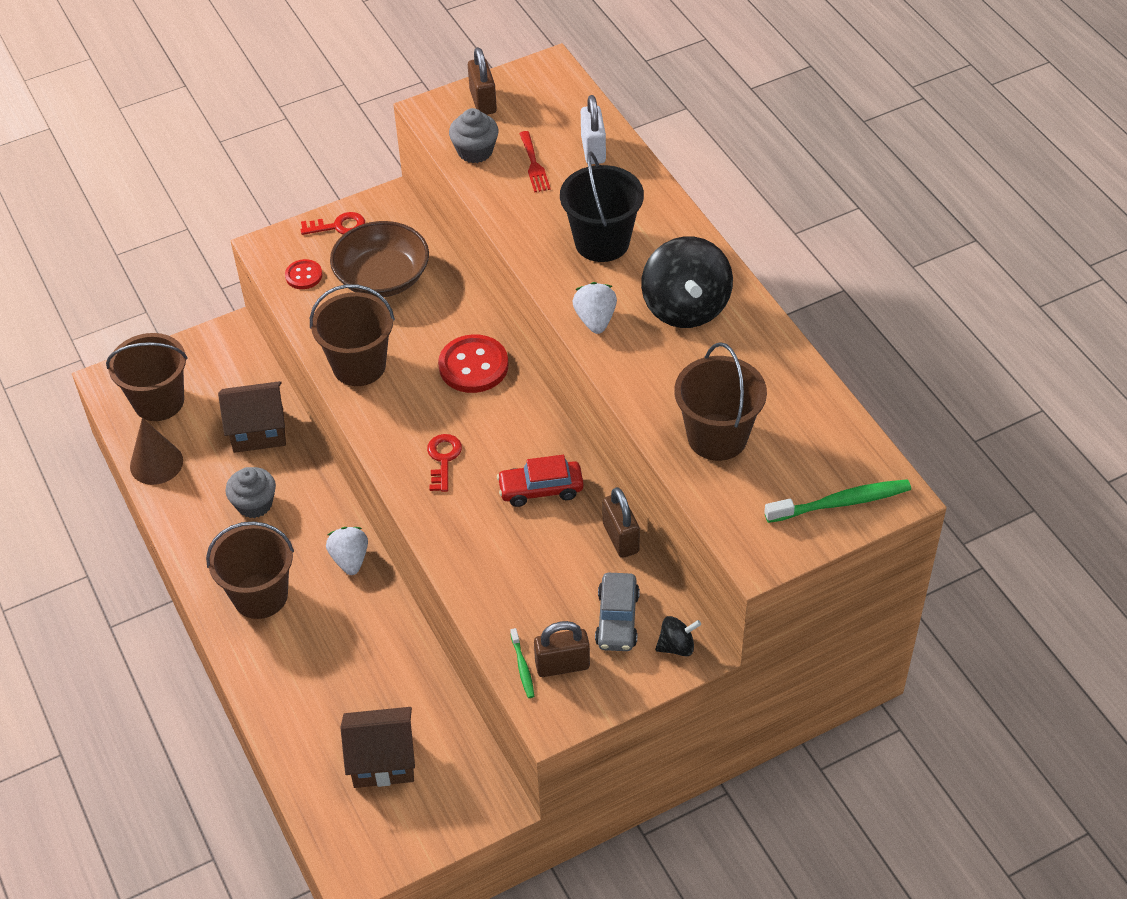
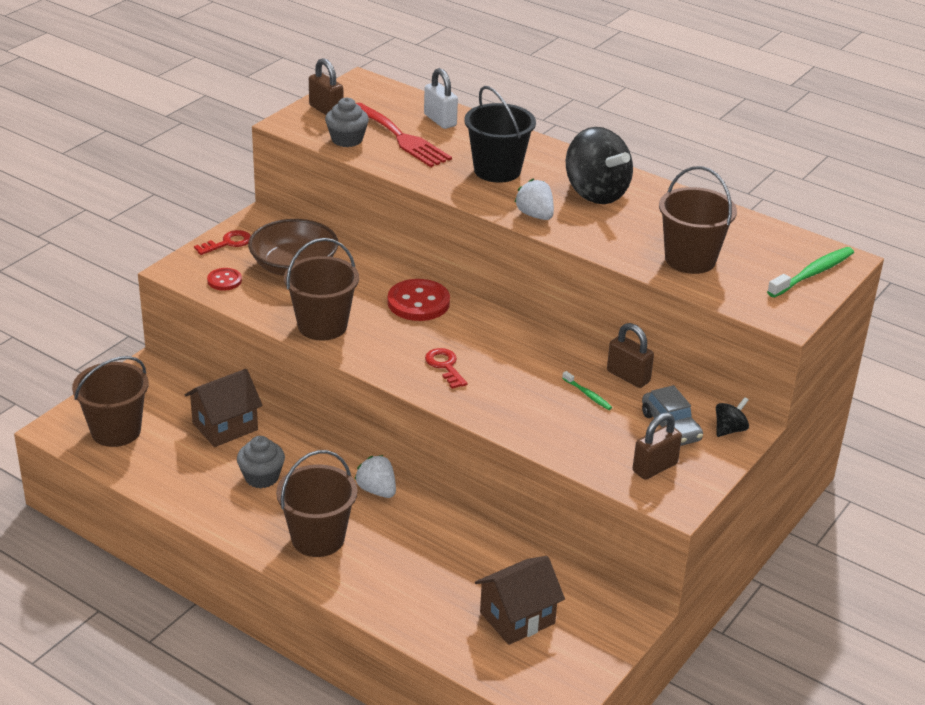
camera: 30 degrees left, 15 degrees down
brown cone [130,418,183,485] -> none
red car [497,455,584,507] -> none
green toothbrush [510,628,534,698] -> green toothbrush moved to [562,371,612,410]
red fork [519,131,551,192] -> red fork [356,103,452,167], size x1.88

